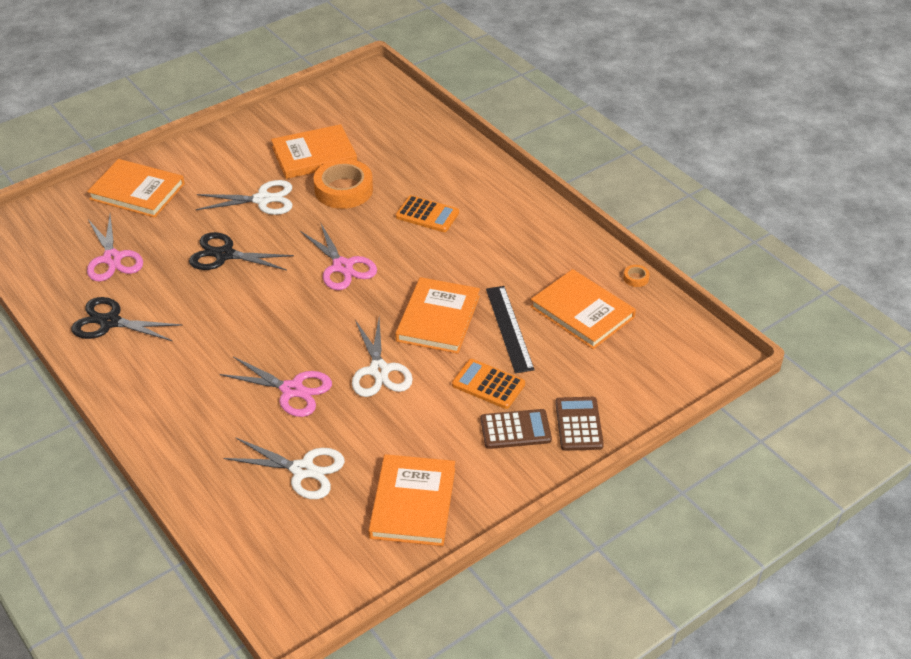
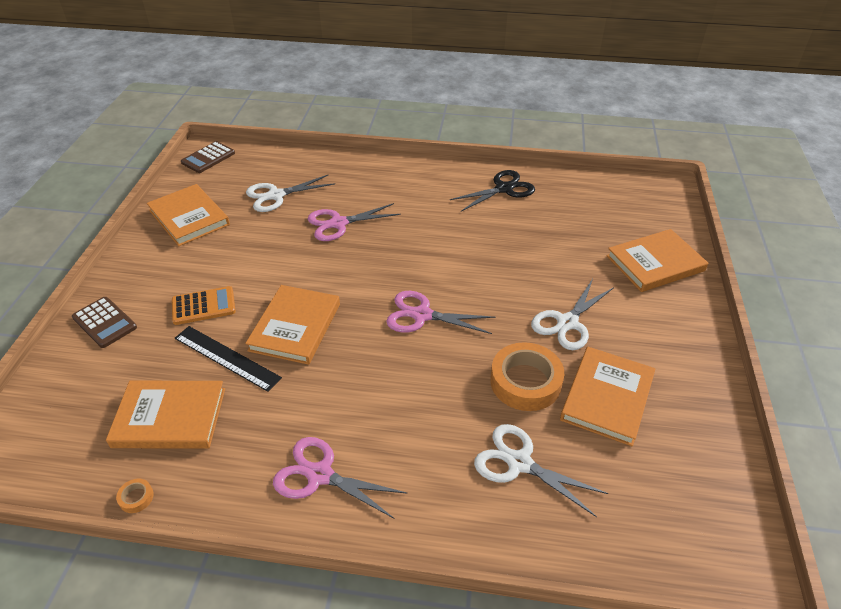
camera: 135 degrees right, 0 degrees up
pink scissors [87,215,143,282] -> pink scissors moved to [273,437,407,519]
black scissors [189,232,294,270] -> none
white scissors [352,319,413,397] -> white scissors moved to [474,424,609,517]
orange calculator [395,195,459,232] -> none
orange book [395,277,480,354] -> orange book turned 45 degrees clockwise [245,285,340,365]
brown calculator [481,409,552,449] -> brown calculator moved to [181,141,235,173]

